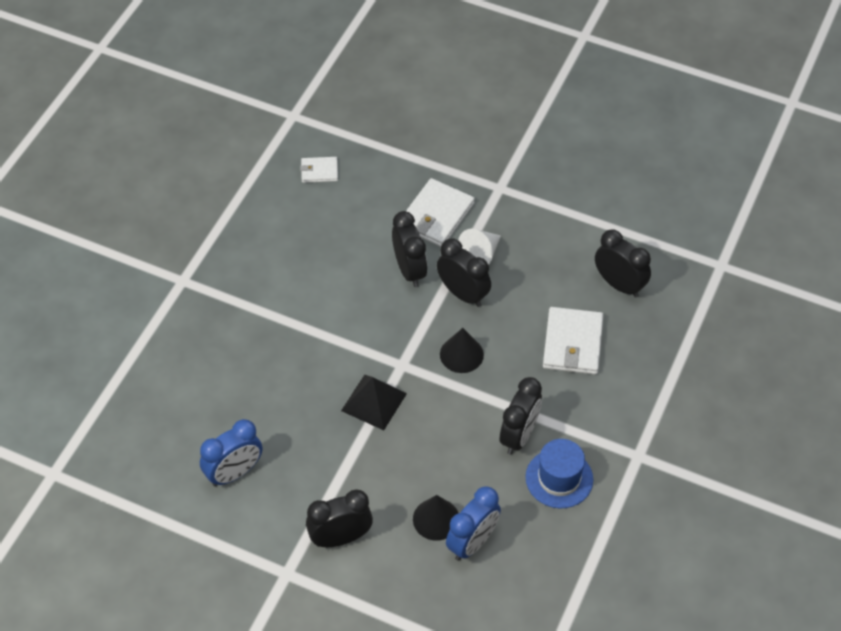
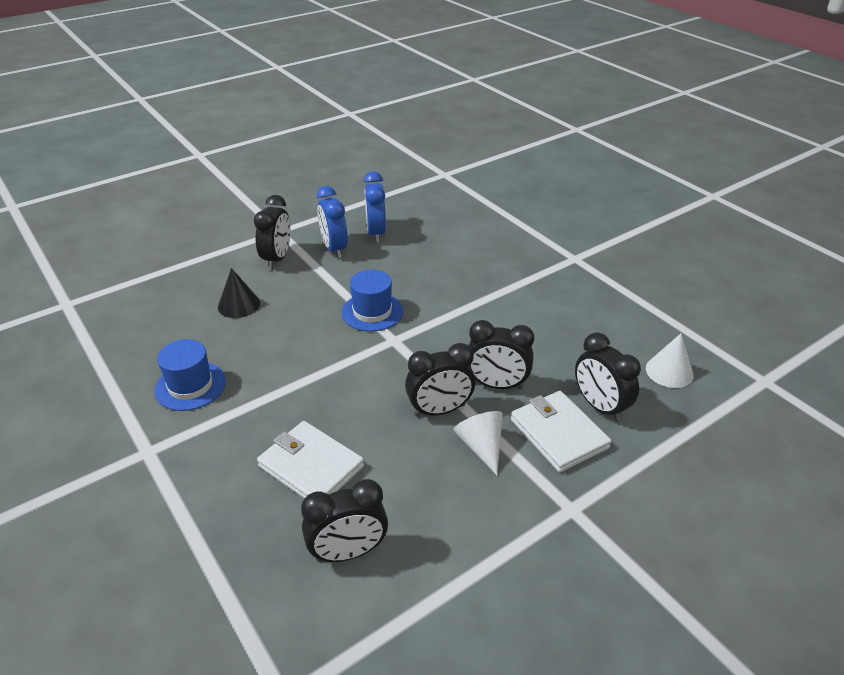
camera: 120 degrees right, 15 degrees down
white wallet [300,157,338,183] -> white cone [646,334,694,388]
black pyramid [341,375,407,430] -> blue hat [342,270,403,332]
black cone [440,328,484,373] -> none
blue clock [446,486,501,561] -> blue clock moved to [317,186,348,258]
black clock [500,377,542,455] -> black clock moved to [575,332,641,422]

